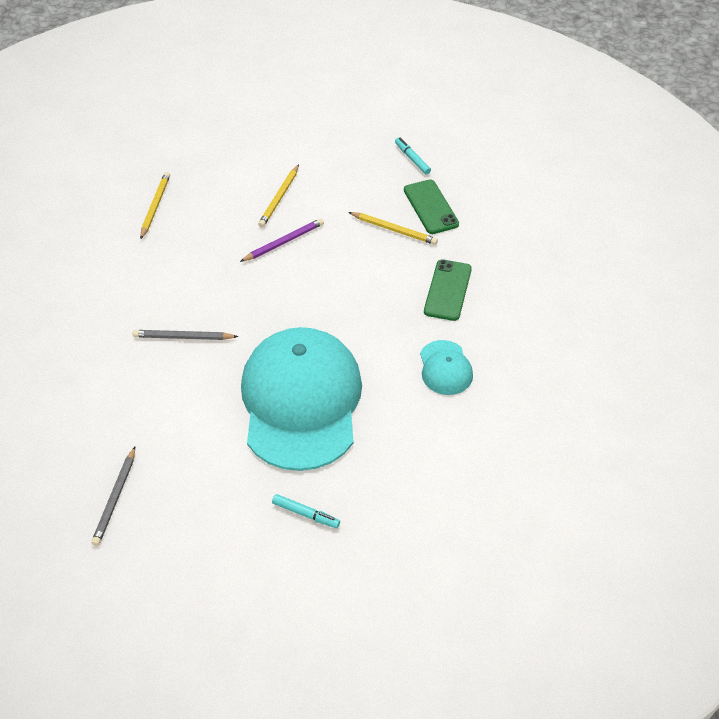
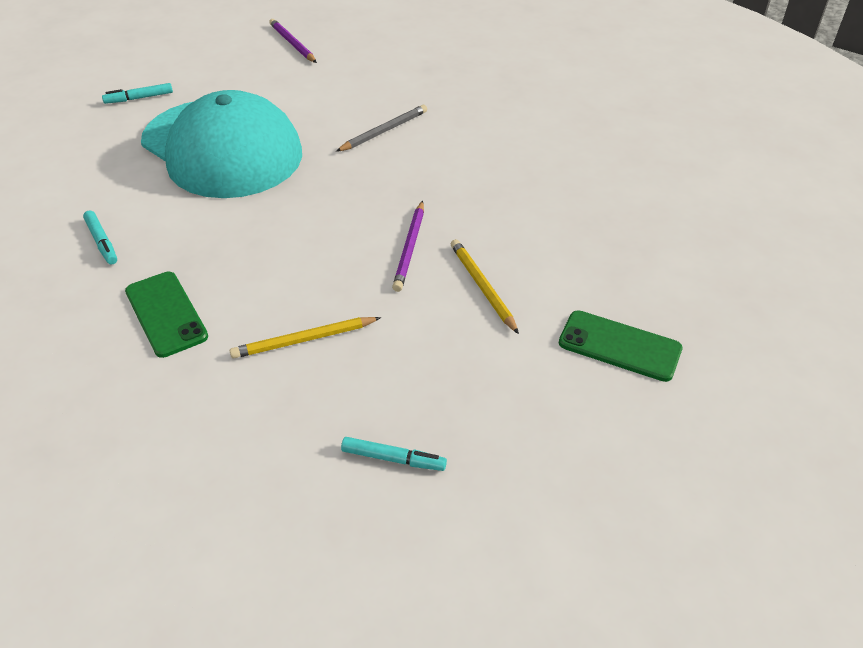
camera: 135 degrees right, 5 degrees down
grey pencil [91,447,135,546] -> purple pencil [269,19,317,63]
yellow pencil [140,172,170,239] -> none
green phone [404,179,459,234] -> green phone moved to [559,310,682,382]
turquoise cap [420,340,473,395] -> turquoise marker [83,210,117,265]

